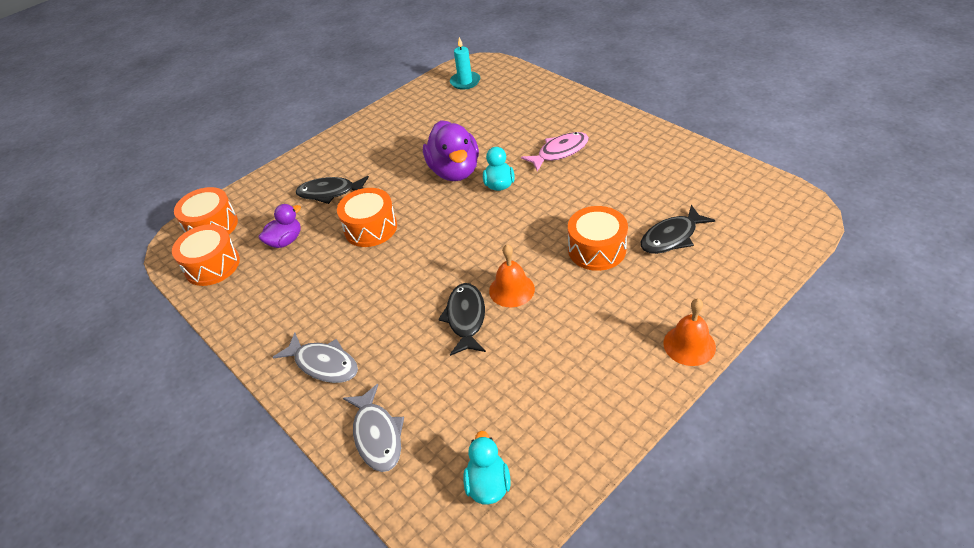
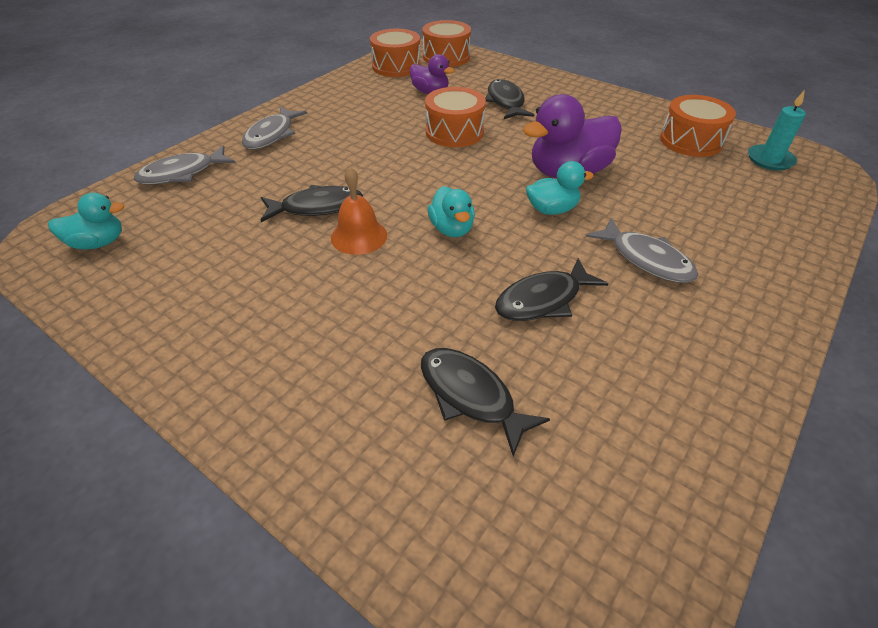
camera: 75 degrees right, 0 degrees up
pink fish [521,132,589,172] -> grey fish [586,218,698,283]
orange drum [568,206,628,271] -> orange drum moved to [660,95,736,157]
orange bell [663,298,716,366] -> none
none -> turquoise duck [427,186,475,237]
none -> black fish [495,258,609,321]

